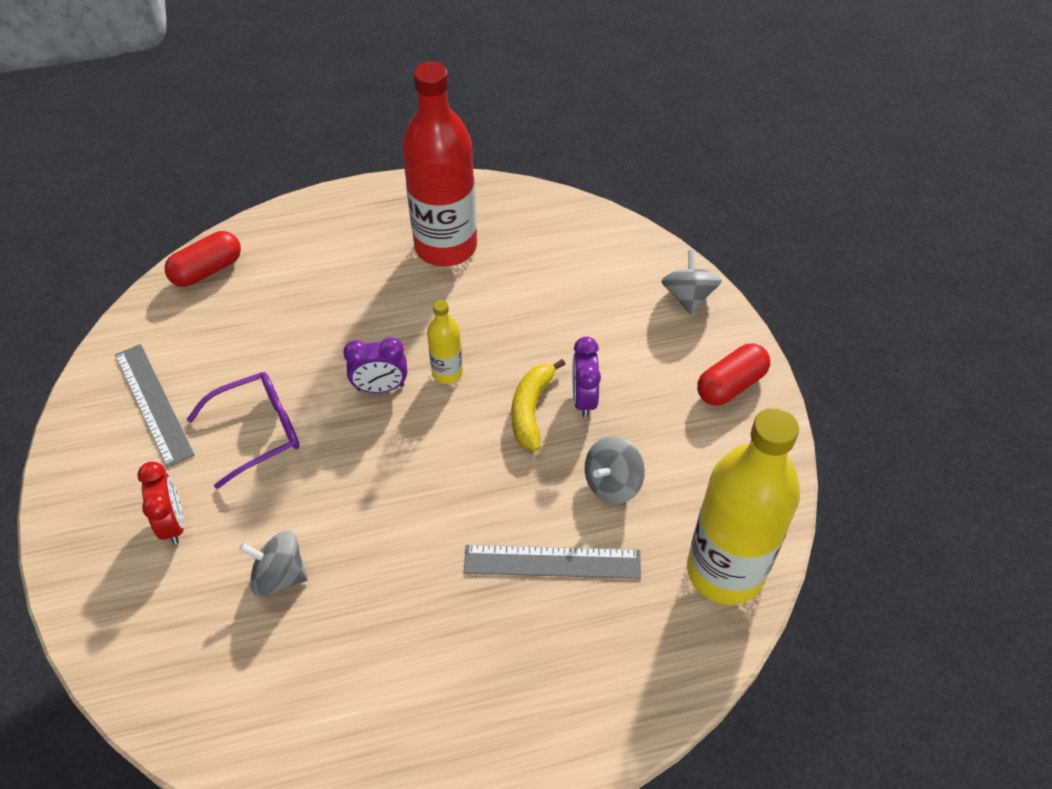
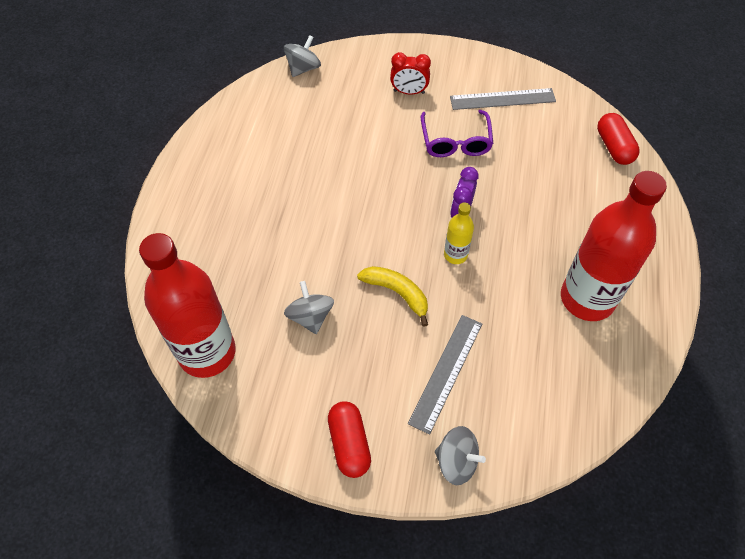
camera: 115 degrees right, 5 degrees up
grey spinning top [239,530,308,597] -> grey spinning top moved to [284,35,321,77]
grey ruler [464,545,641,579] -> grey ruler moved to [408,315,482,435]
purple clock [573,336,601,418] -> none
yellow bottle [687,408,800,605] -> red bottle [139,233,236,378]

